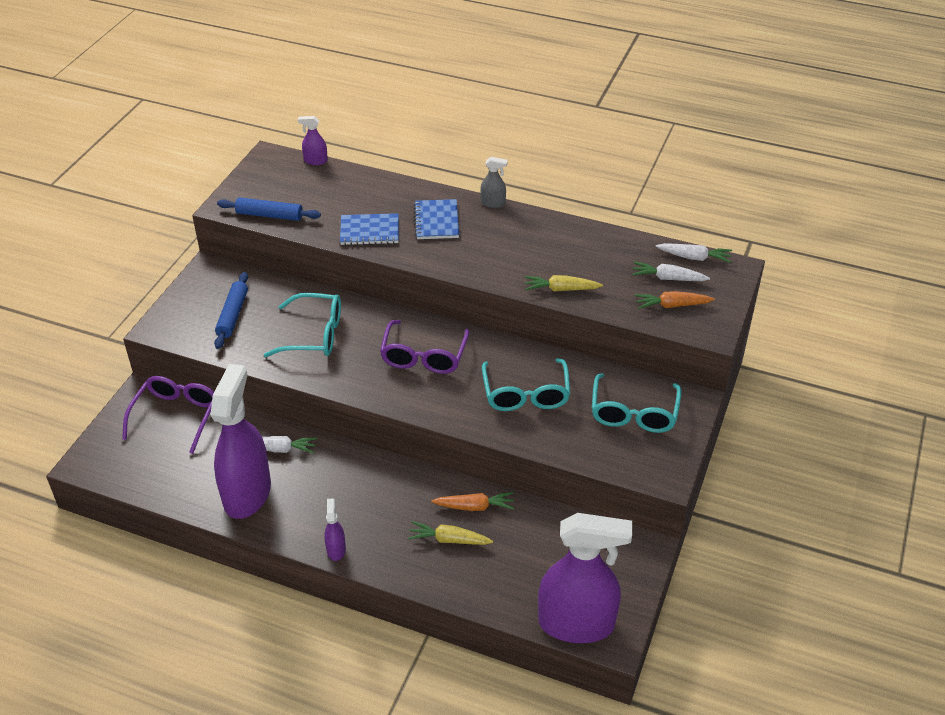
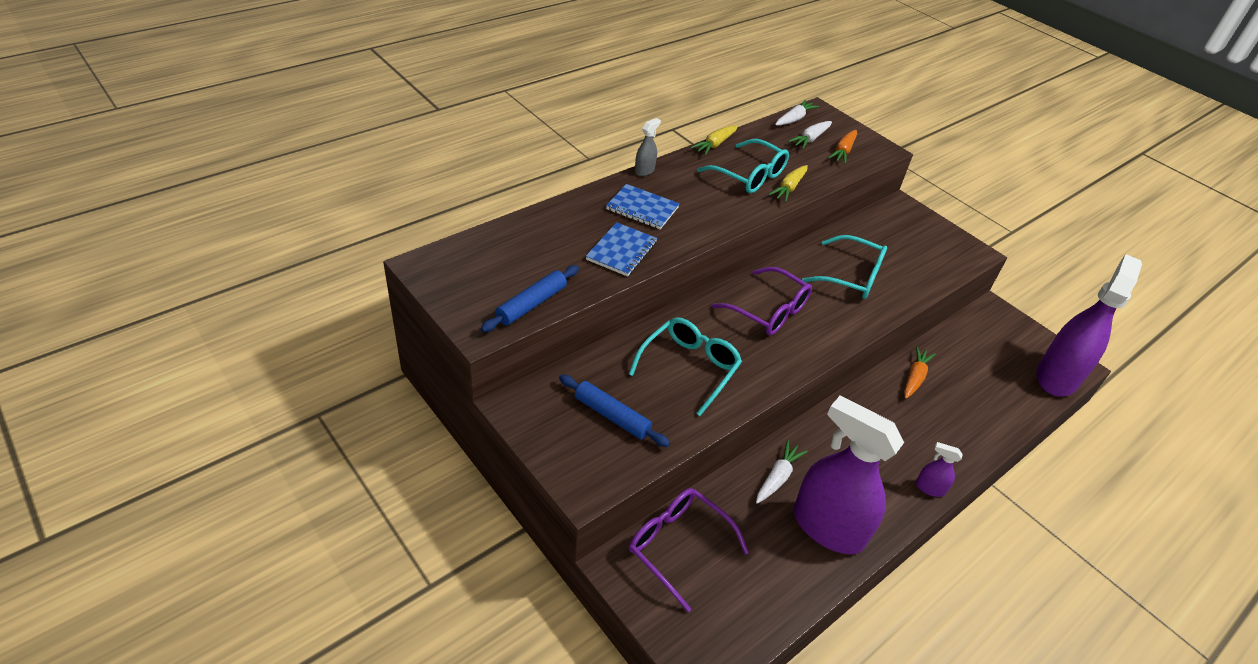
camera: 65 degrees left, 0 degrees up
purple spray bottle [298,116,328,165] -> none
yellow carrot [408,521,493,545] -> yellow carrot moved to [691,125,738,155]
turquoise glasses [592,373,682,433] -> turquoise glasses moved to [697,139,789,193]

